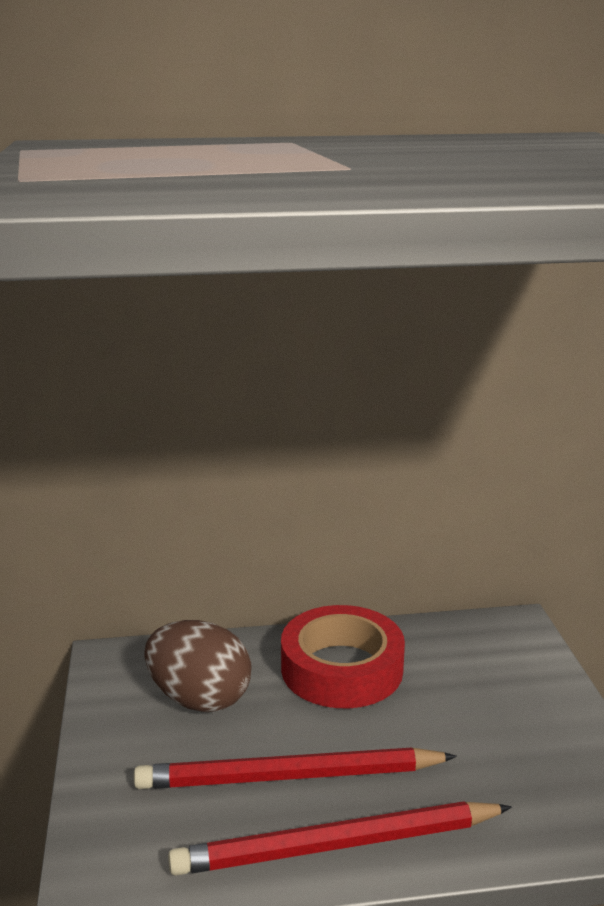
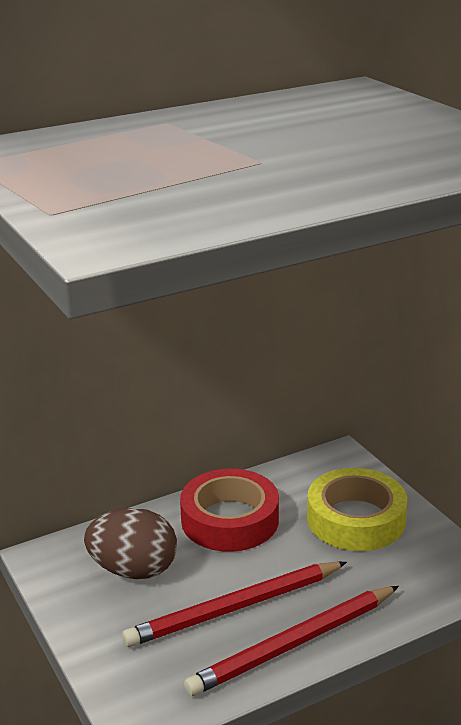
camera: 20 degrees left, 5 degrees up
none -> yellow tape [307,468,407,551]

